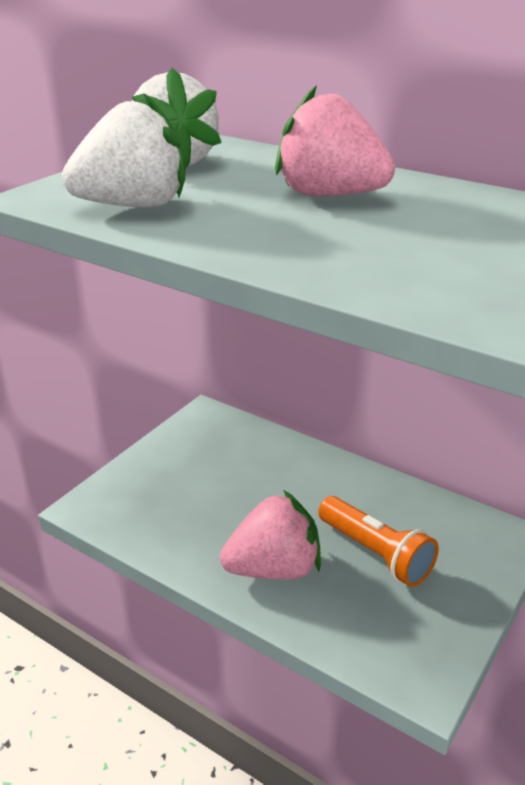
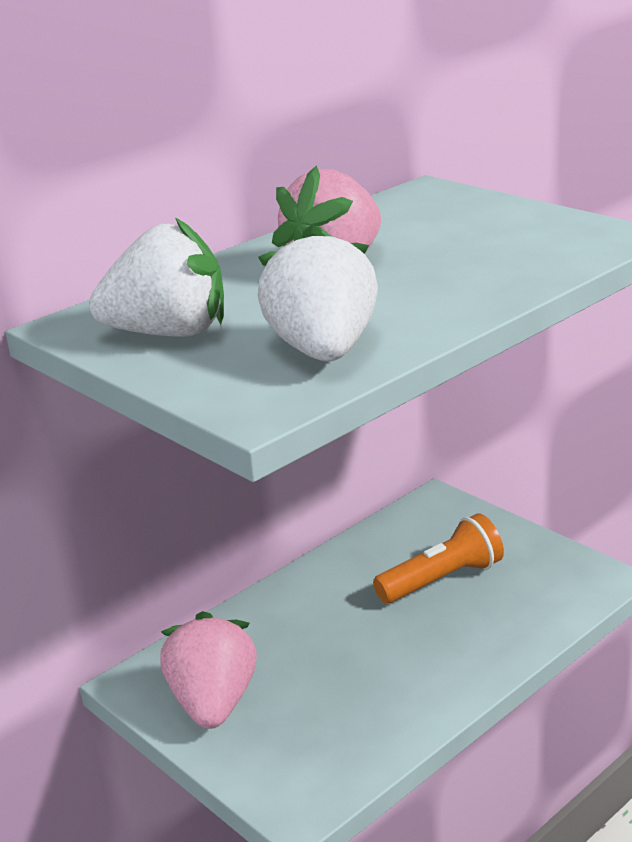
camera: 75 degrees left, 5 degrees down
pink strawberry [220,490,321,580] -> pink strawberry moved to [160,611,257,729]

